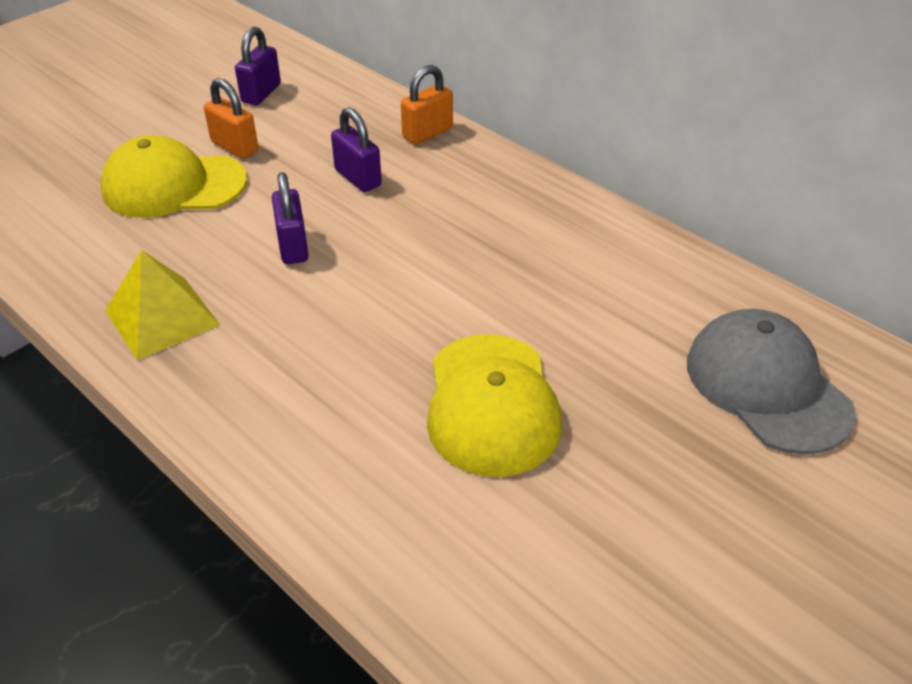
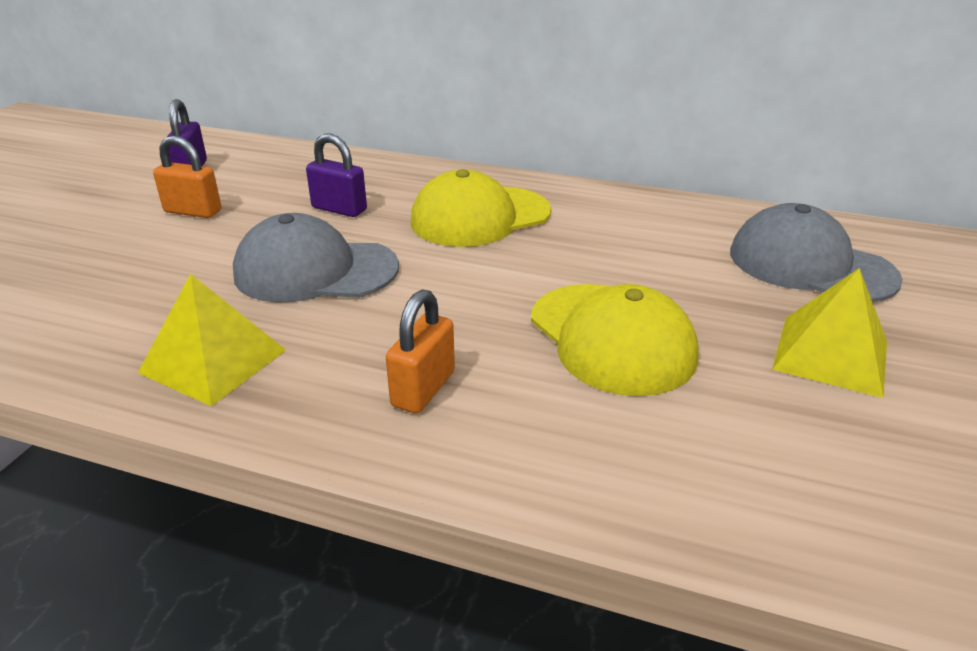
camera: 25 degrees left, 10 degrees down
yellow cap [100,135,247,218] -> yellow cap moved to [411,169,551,247]
purple padlock [272,172,309,264] -> grey cap [233,213,399,303]
orange padlock [401,65,453,144] -> orange padlock moved to [386,289,455,413]
none -> yellow pyramid [772,268,887,398]

